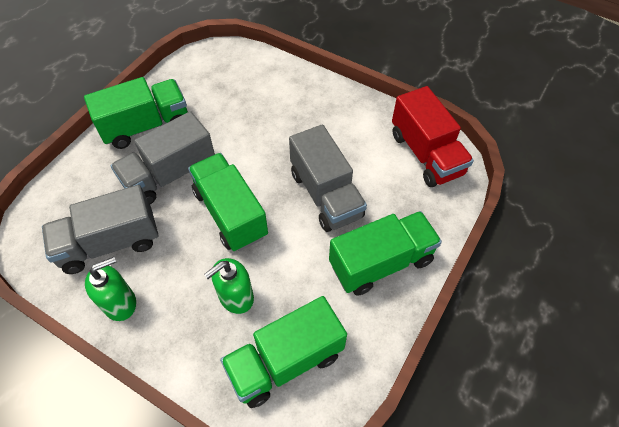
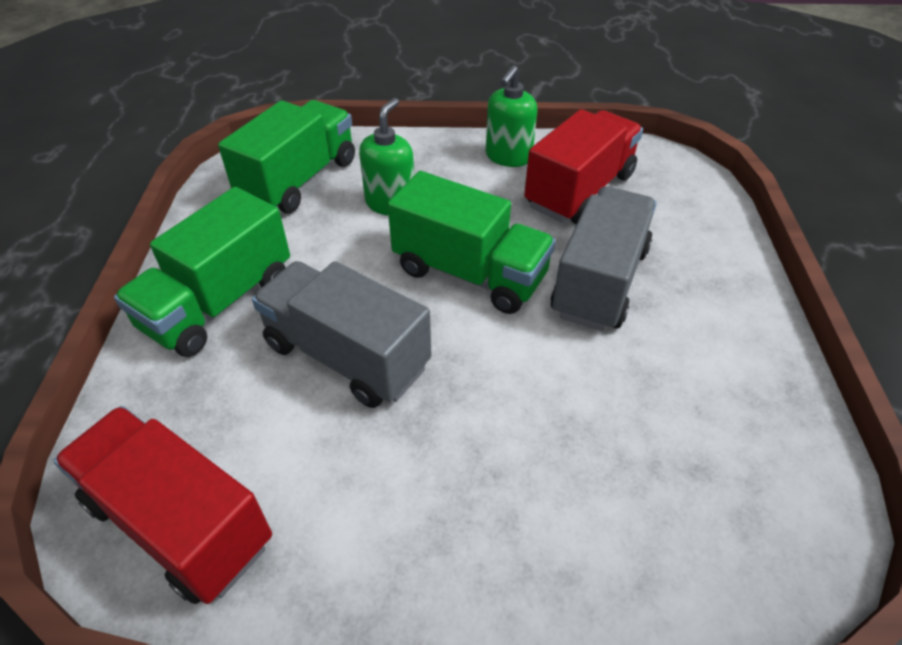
camera: 150 degrees right, 10 degrees down
grey truck [42,185,158,274] -> red truck [524,109,643,224]
green truck [84,77,188,149] -> none

